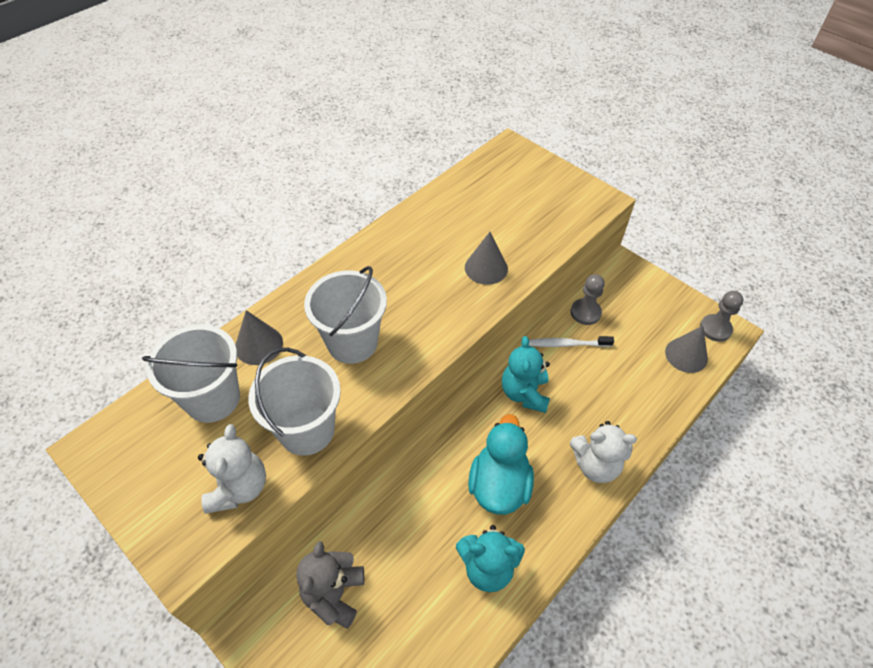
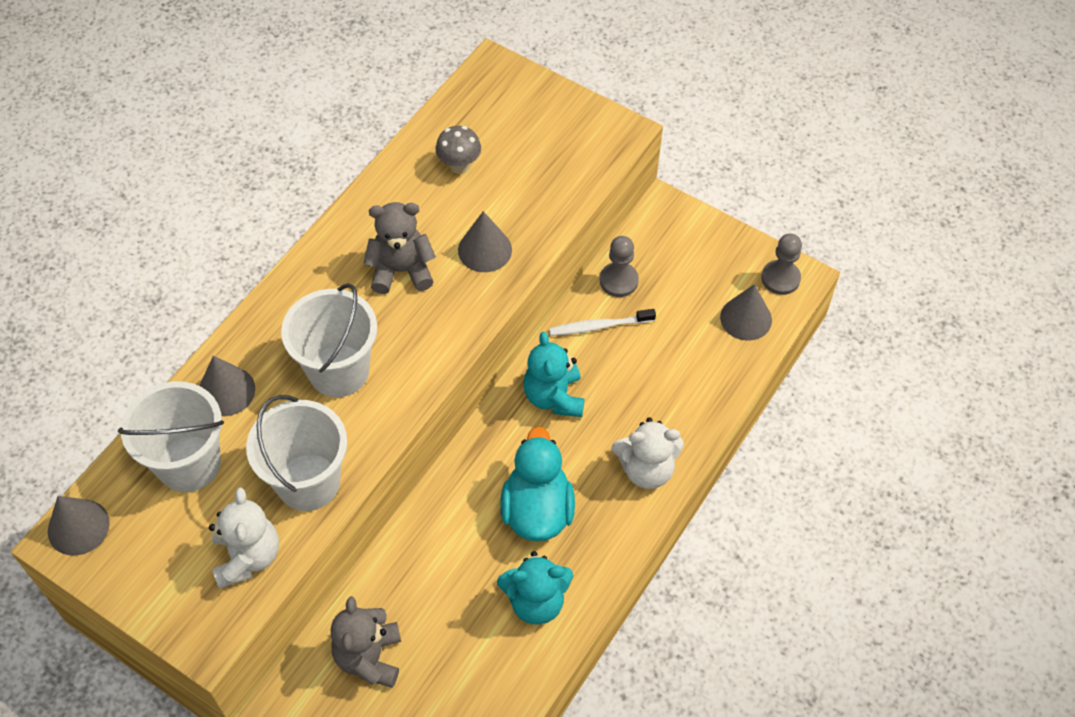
camera: 10 degrees left, 5 degrees up
none -> grey cone [48,496,109,556]
none -> grey teddy bear [364,202,436,294]
none -> grey mushroom [436,126,481,174]

